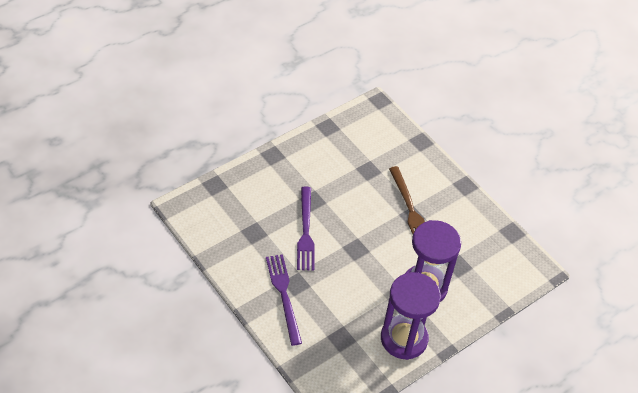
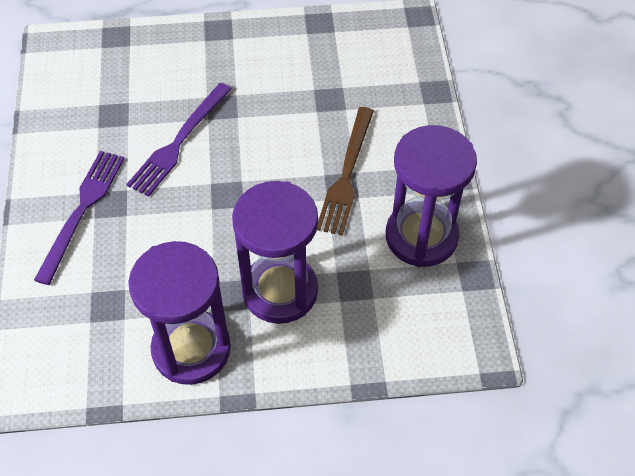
camera: 35 degrees right, 5 degrees up
none -> purple hourglass [386,125,477,267]

